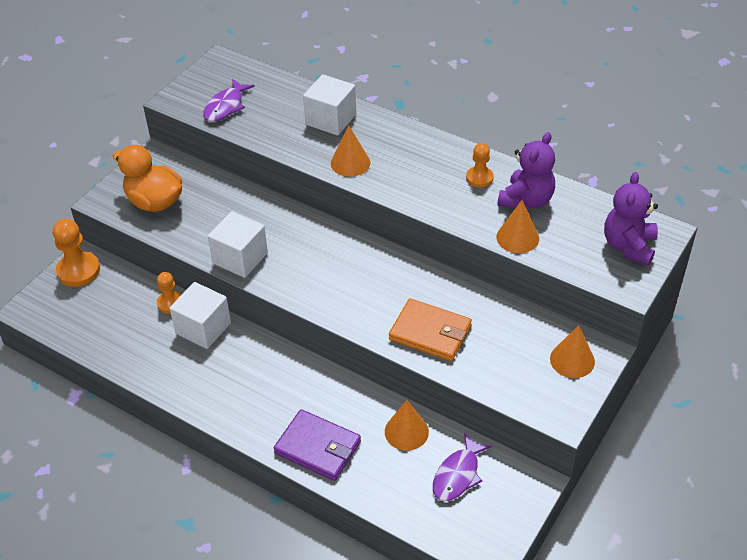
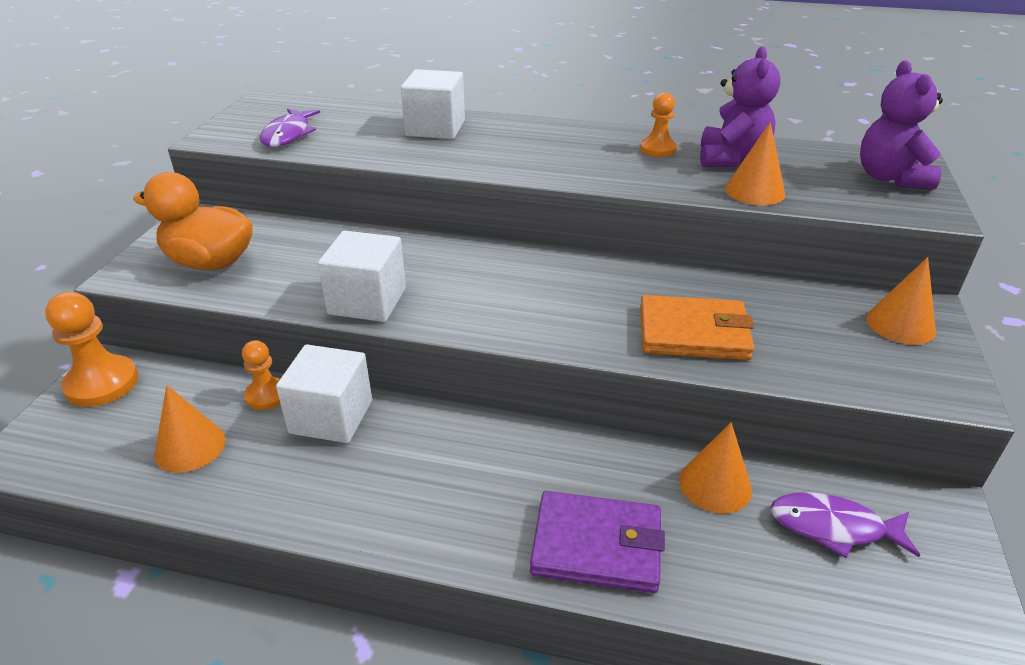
camera: 20 degrees left, 10 degrees down
orange cone [331,125,370,177] -> orange cone moved to [154,385,226,473]
purple fish [433,433,492,501] -> purple fish turned 90 degrees clockwise [770,492,920,559]

